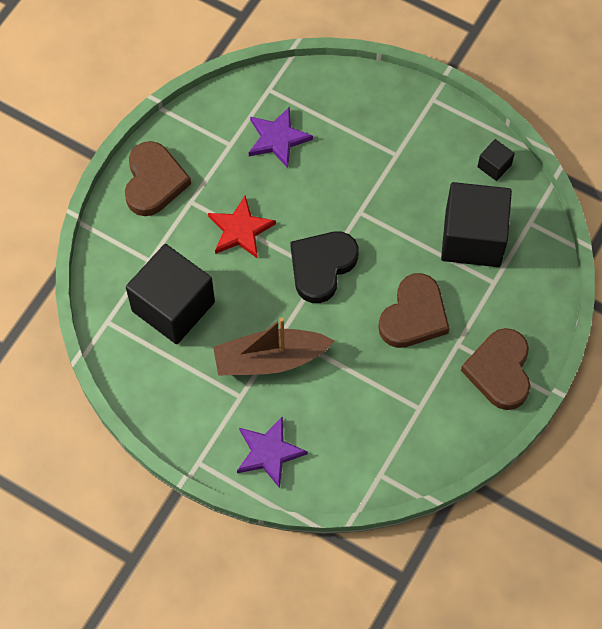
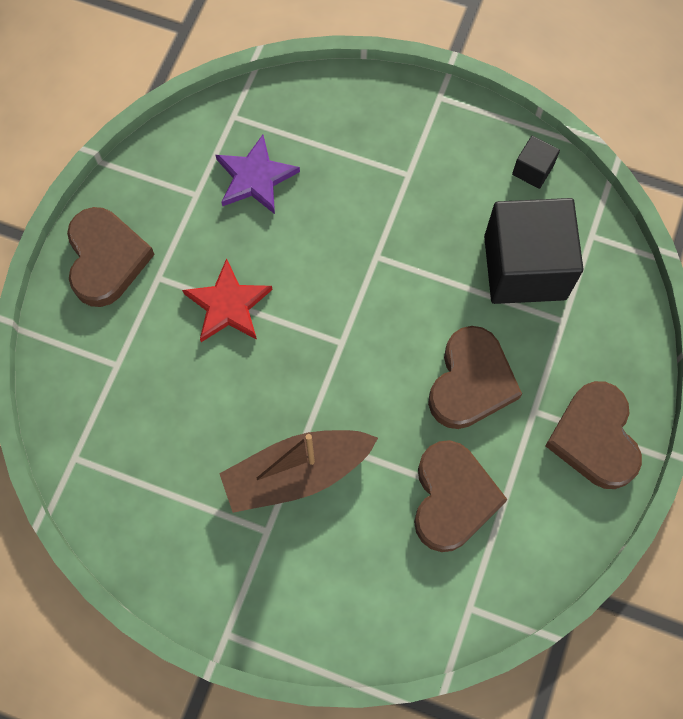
camera: 10 degrees left, 5 degrees up
black cube [126,244,215,344] -> none
purple star [237,416,308,488] -> none
black heart [291,232,359,303] -> none
none -> brown heart [414,440,508,552]

